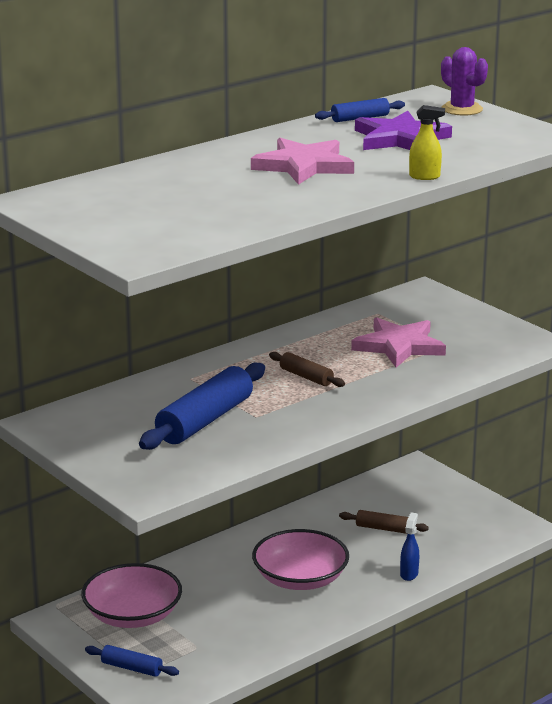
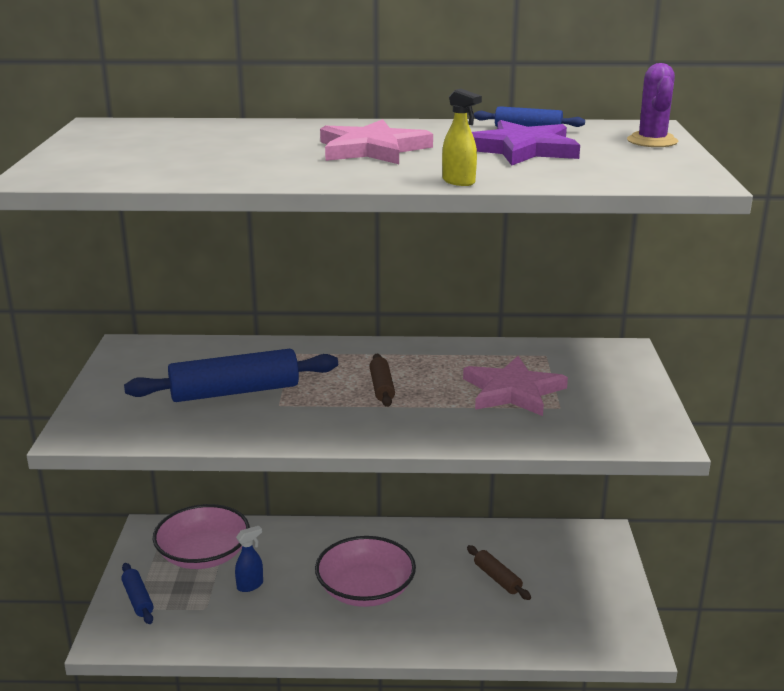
camera: 40 degrees right, 0 degrees up
blue spray bottle [400,512,419,581] -> blue spray bottle moved to [235,526,263,592]

